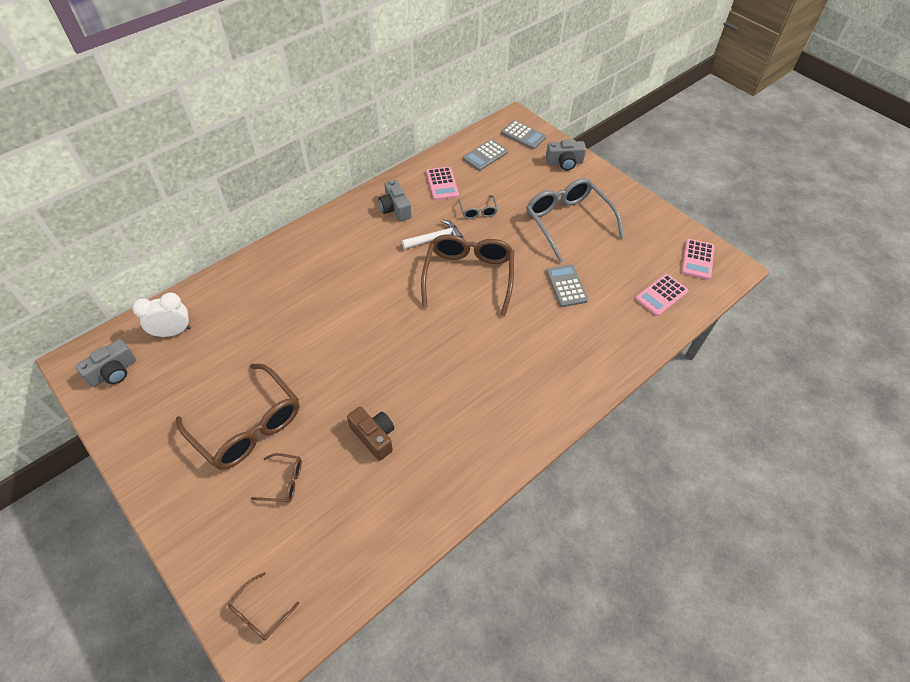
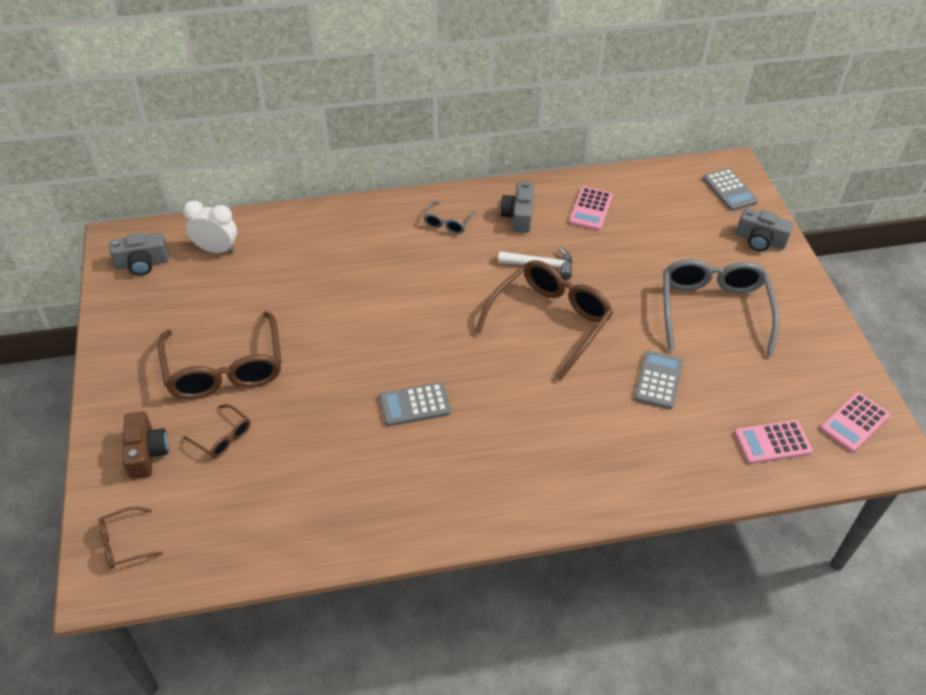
camera: 30 degrees right, 5 degrees down
brown camera [347,407,394,461] -> brown camera moved to [123,411,169,479]
grey glasses [458,195,498,219] -> grey glasses moved to [423,201,476,234]
grey calculator [463,139,508,171] -> grey calculator moved to [379,382,451,426]

